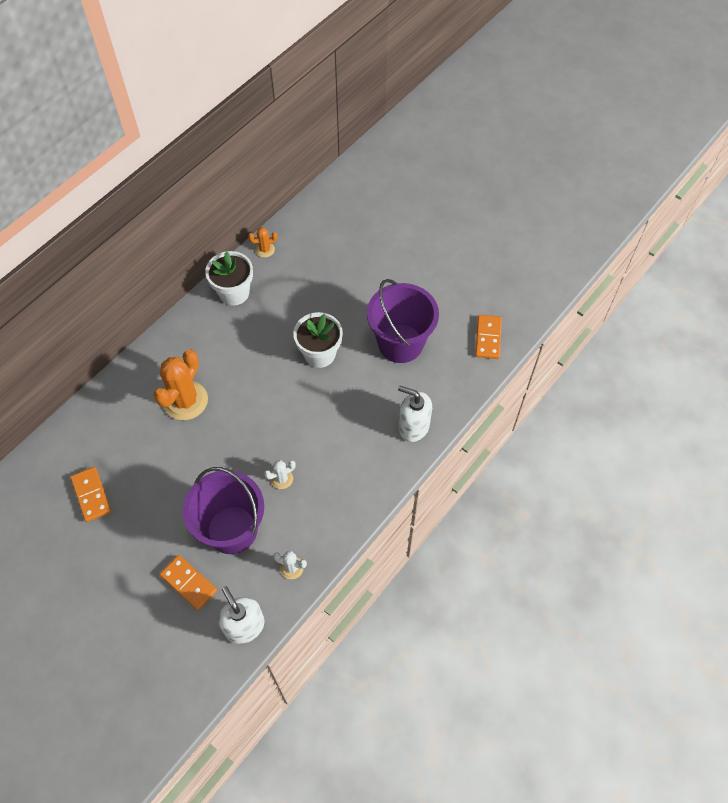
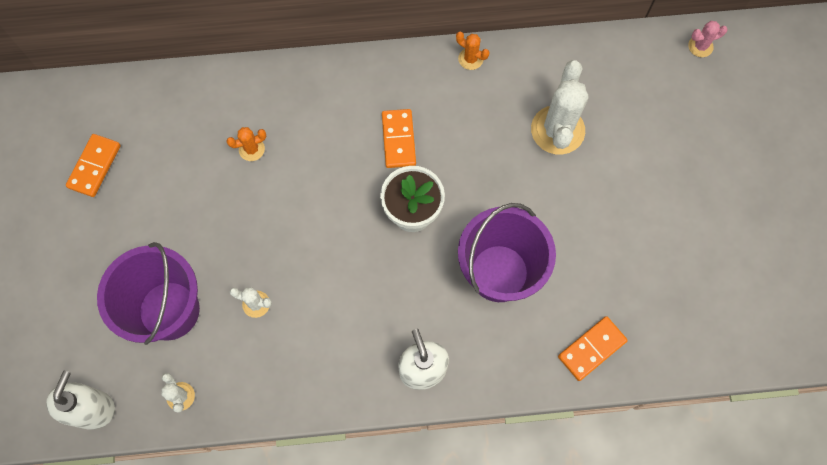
camera: 45 degrees right, 10 degrees up
orange cactus [153,349,208,420] -> orange cactus [226,127,266,161], size x0.48
orange domino [160,555,217,610] -> orange domino moved to [382,109,416,168]
white flower pot [205,251,253,306] -> none
none -> white cactus [531,60,589,155]
none -> pink cactus [688,21,728,57]

